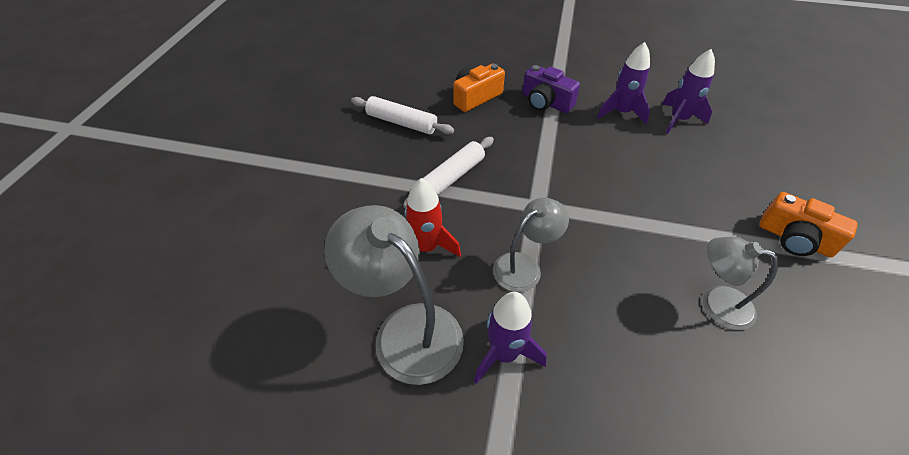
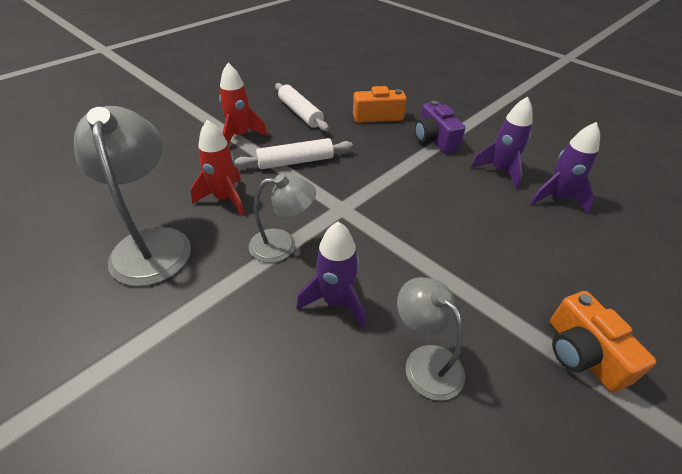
camera: 30 degrees right, 5 degrees down
purple rocket [474,292,547,384] -> purple rocket moved to [296,222,366,328]
none -> red rocket [219,63,268,144]

